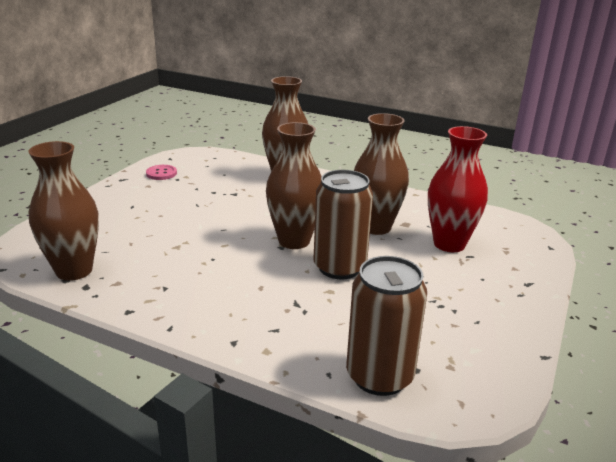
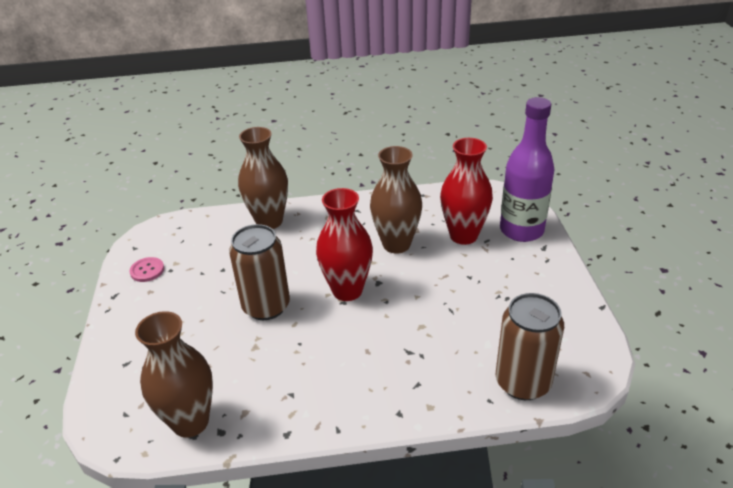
camera: 30 degrees left, 10 degrees up
brown vase [266,122,322,249] -> red vase [316,188,373,301]
brown can [313,170,373,280] -> brown can moved to [229,224,290,320]
none -> purple bottle [500,97,555,242]

